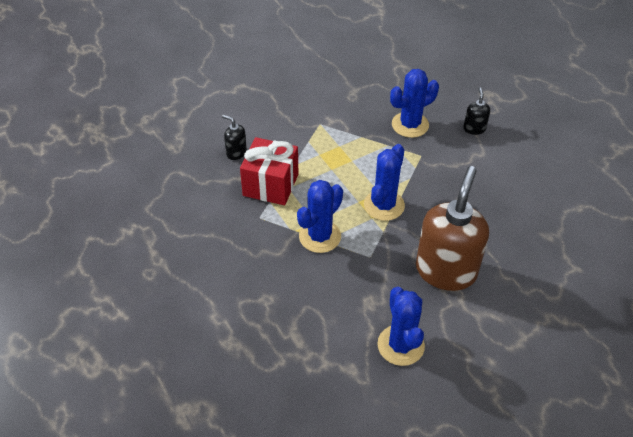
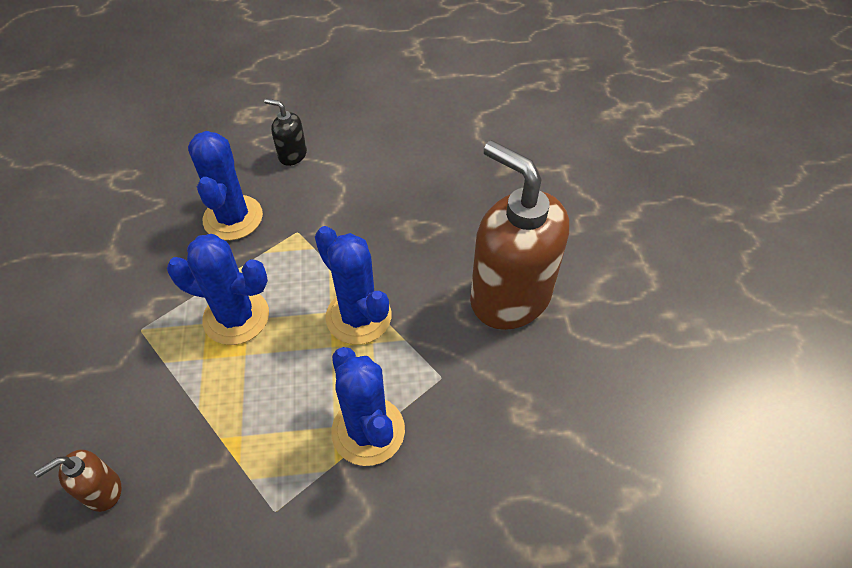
camera: 65 degrees left, 5 degrees up
black soap dispenser [222,115,247,160] -> brown soap dispenser [34,449,122,512]
red gift [240,137,298,205] -> none
blue cactus [377,287,425,366] -> blue cactus moved to [167,234,269,345]

